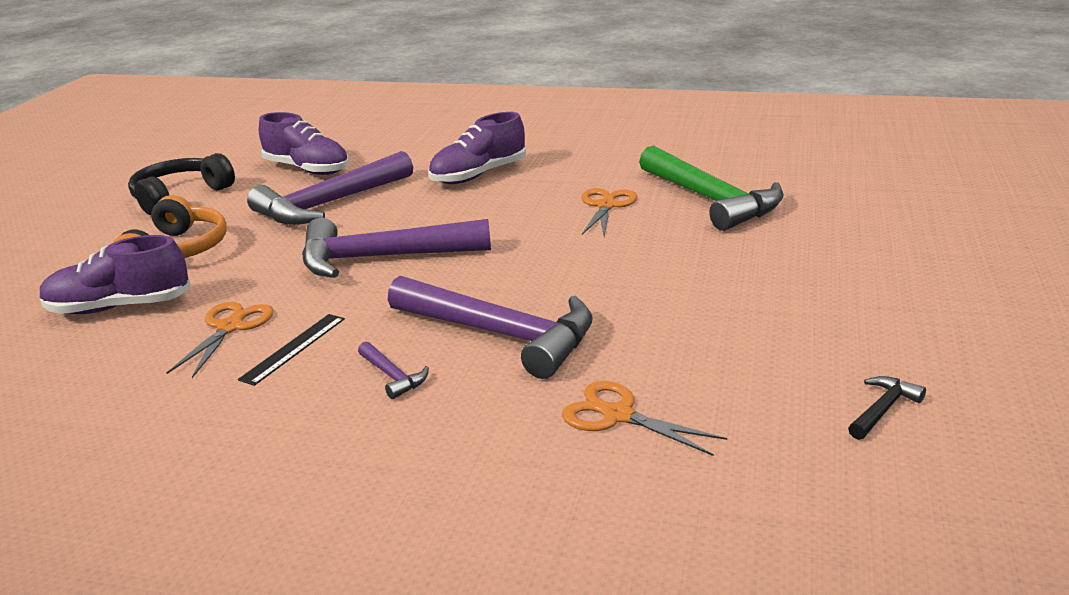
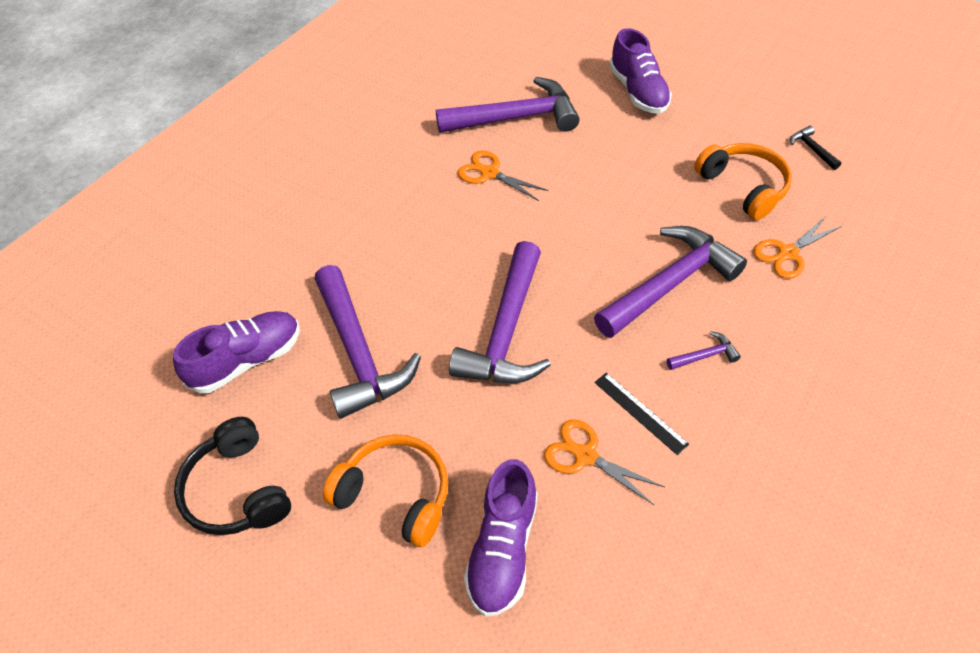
camera: 70 degrees left, 25 degrees up
purple shoe [428,112,526,184] -> purple shoe moved to [609,28,672,114]
green hammer [639,145,784,231] -> purple hammer [436,77,580,133]
none -> orange headphones [694,143,792,220]

